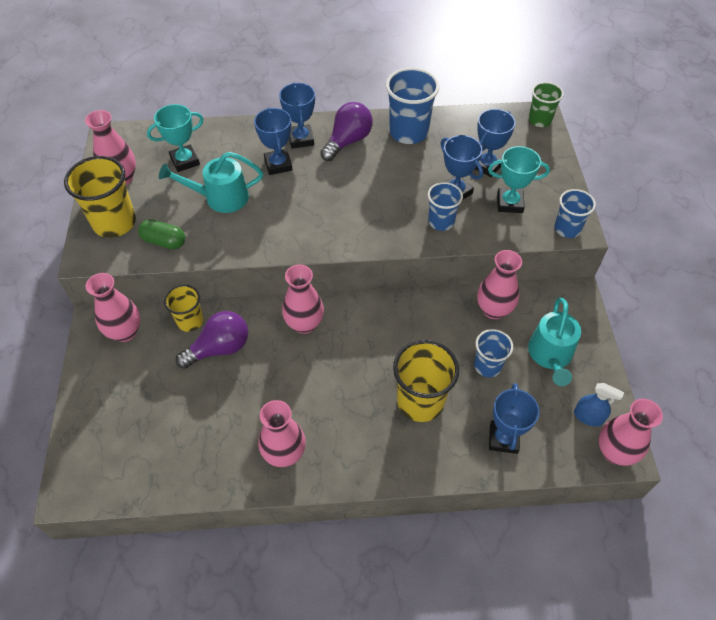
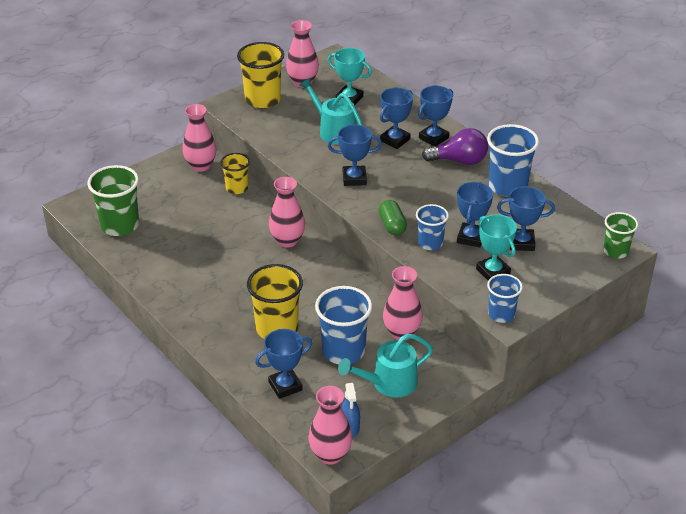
camera: 55 degrees right, 15 degrees down
green capsule [138,219,185,250] -> green capsule moved to [379,200,407,235]
purple light bulb [176,311,248,369] -> none
pink vase [258,400,306,467] -> none
blue cup [474,329,513,377] -> blue cup [315,286,372,364], size x1.64
none -> green cup [88,165,139,236]
none -> blue trophy [328,125,382,186]

